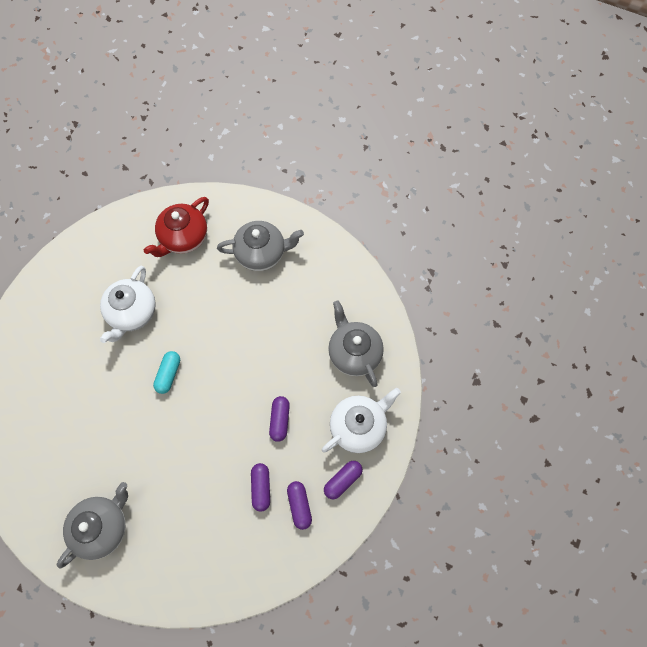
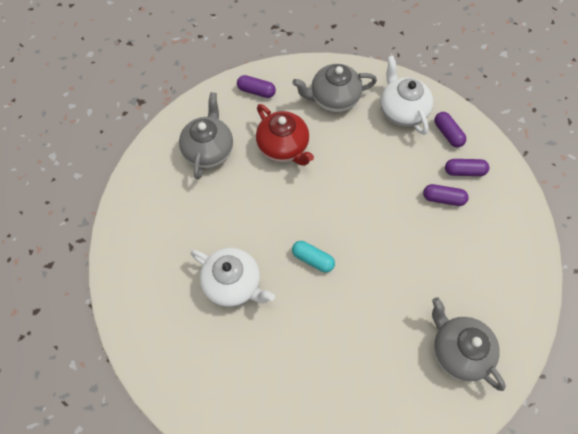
camera: 75 degrees left, 5 degrees down
red teapot [144,197,209,257] -> red teapot moved to [256,104,314,166]
purple capsule [269,396,290,442] -> purple capsule moved to [237,75,276,98]

